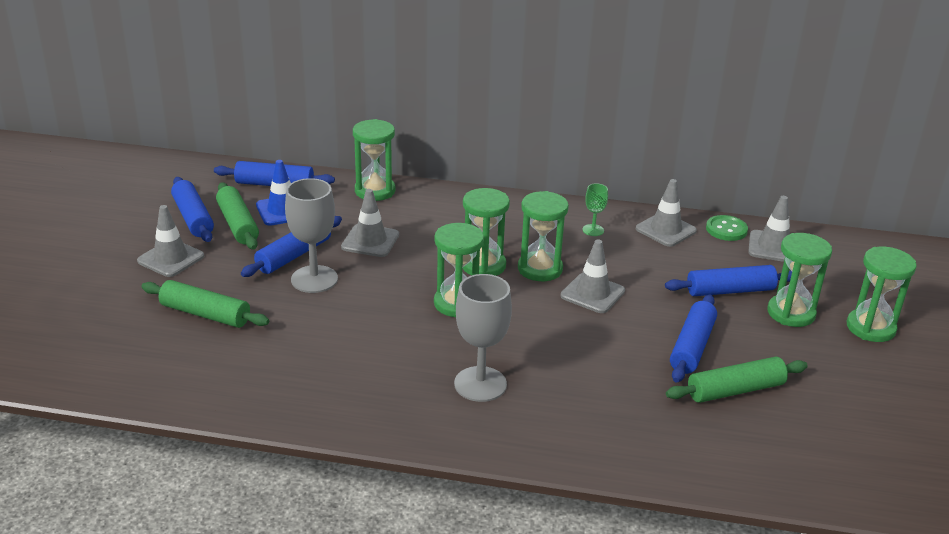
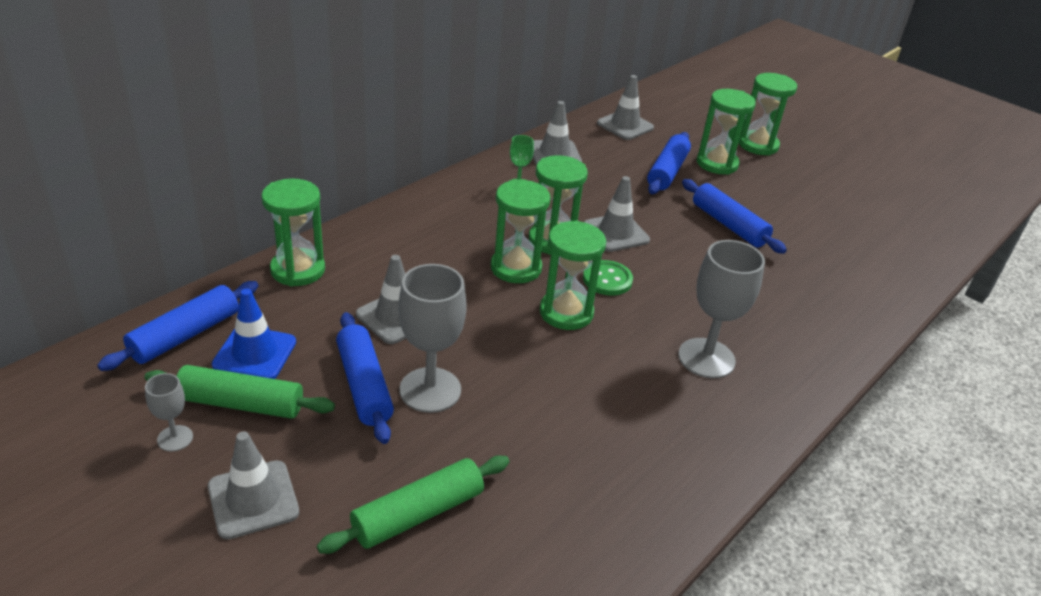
camera: 60 degrees left, 5 degrees up
blue rolling pin [171,177,214,242] -> grey goblet [145,373,193,452]
green rolling pin [666,357,808,403] -> none
green button [706,215,748,241] -> green button moved to [583,260,633,296]

